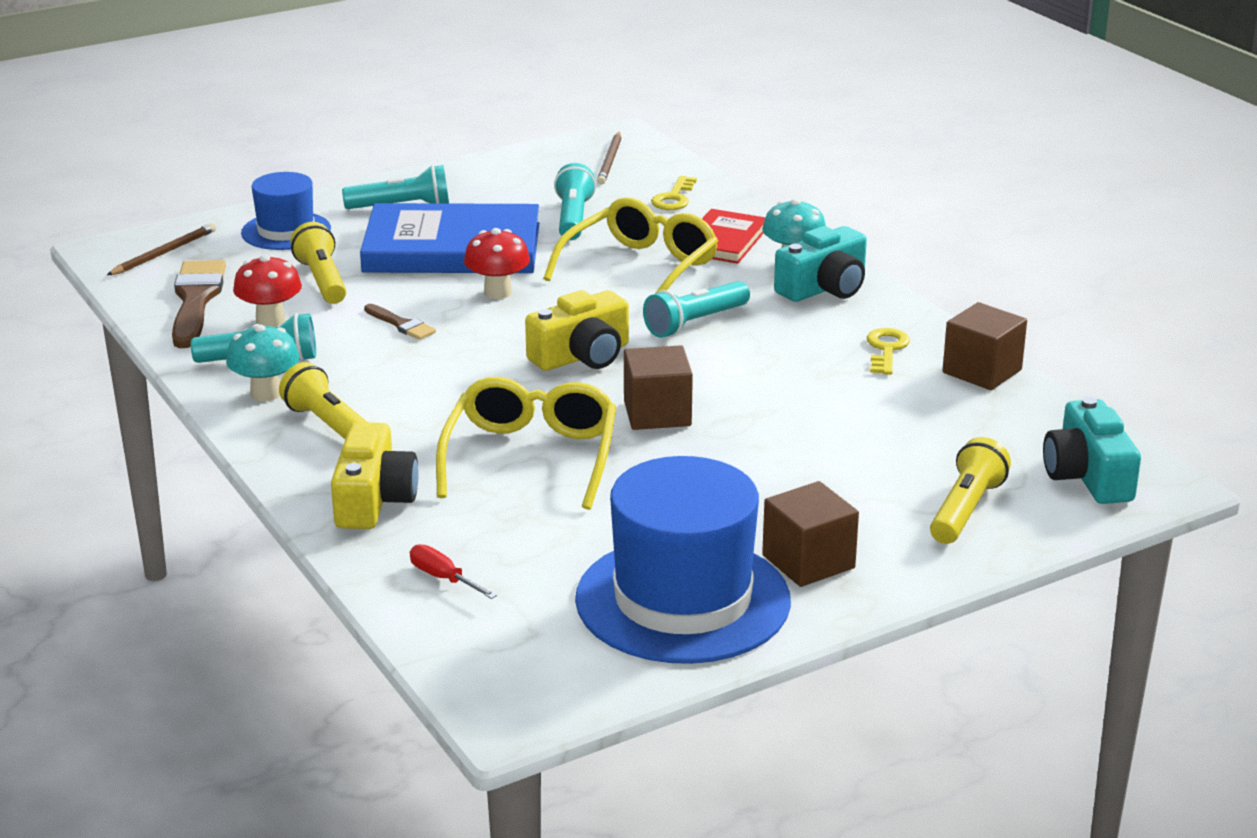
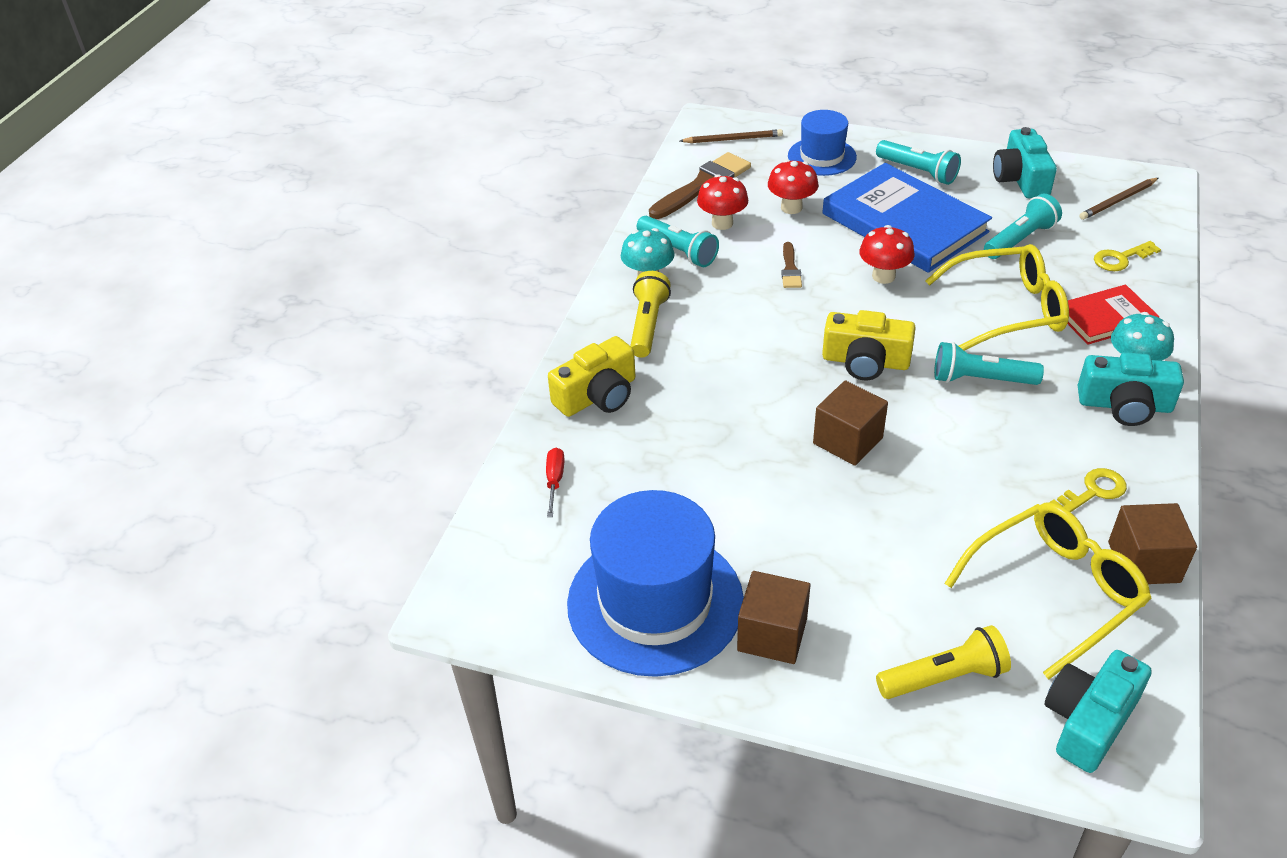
camera: 50 degrees right, 15 degrees up
yellow flashlight [290,222,346,304] -> red mushroom [768,159,818,214]
yellow glasses [436,377,616,510] -> yellow glasses moved to [944,503,1152,679]
none -> turquoise camera [993,127,1057,198]

